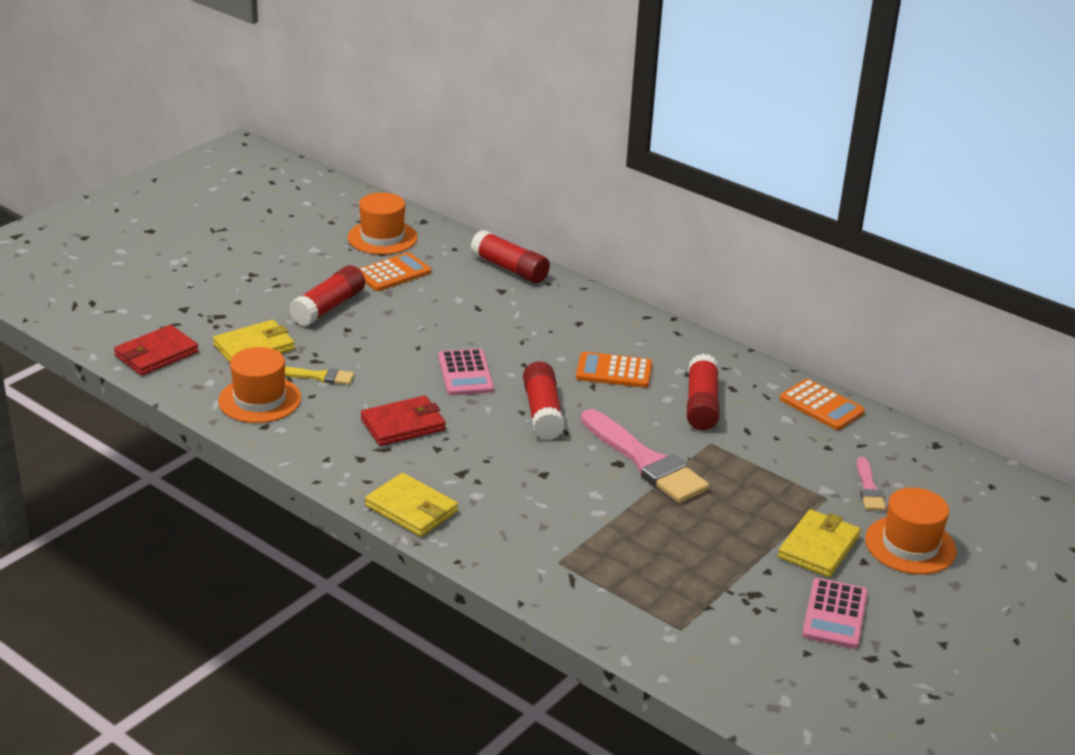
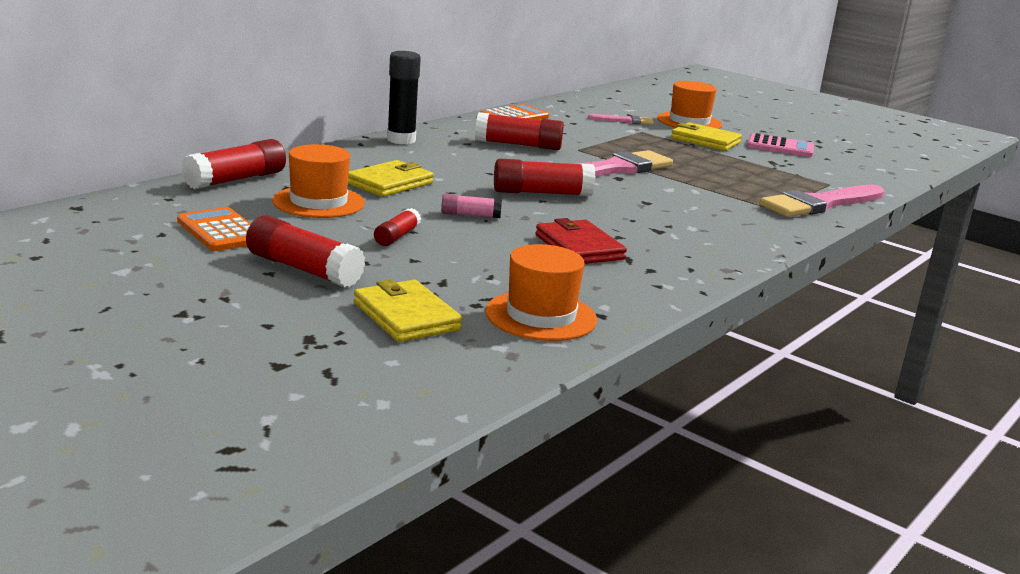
camera: 90 degrees left, 10 degrees down
red wallet [114,325,199,376] -> none
yellow brush [285,367,354,385] -> none
orange hat [348,193,417,255] -> orange hat moved to [272,144,365,218]
yellow wallet [365,473,458,537] -> yellow wallet moved to [348,160,434,197]
pink calculator [438,349,494,395] -> pink glue stick [441,194,502,218]
orange calculator [576,352,652,388] -> none
none -> red glue stick [374,208,421,246]
none -> black glue stick [387,51,421,144]
none -> pink brush [760,185,885,217]

